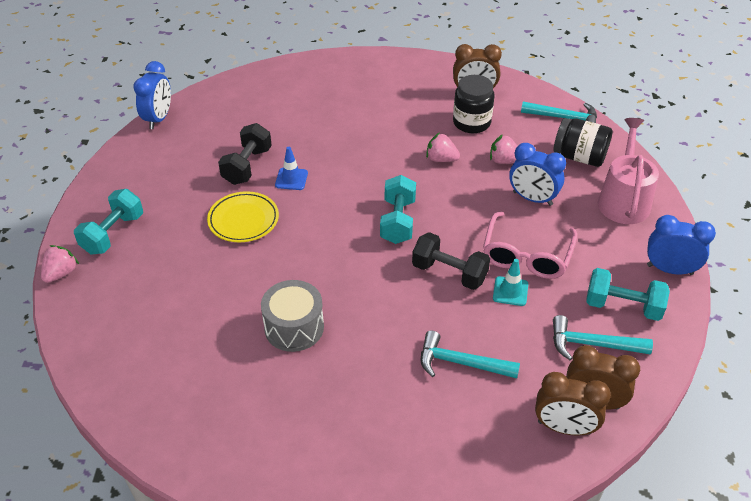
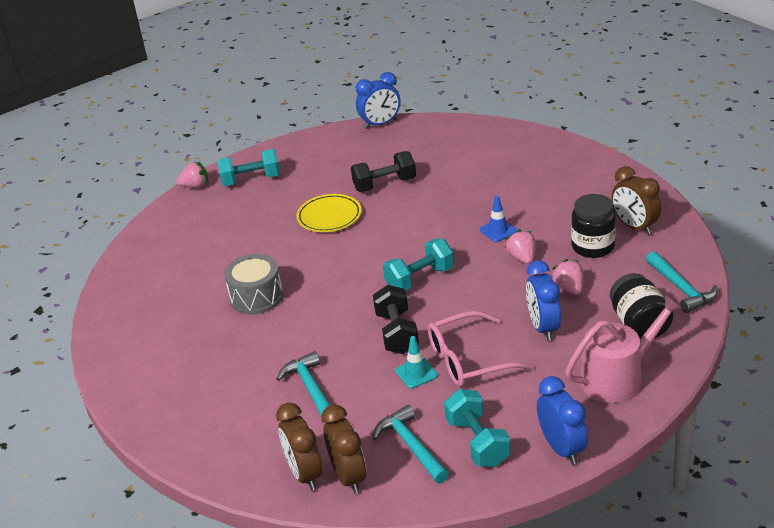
camera: 55 degrees right, 10 degrees down
blue traffic cone [275,147,308,190] -> blue traffic cone moved to [479,196,517,242]

